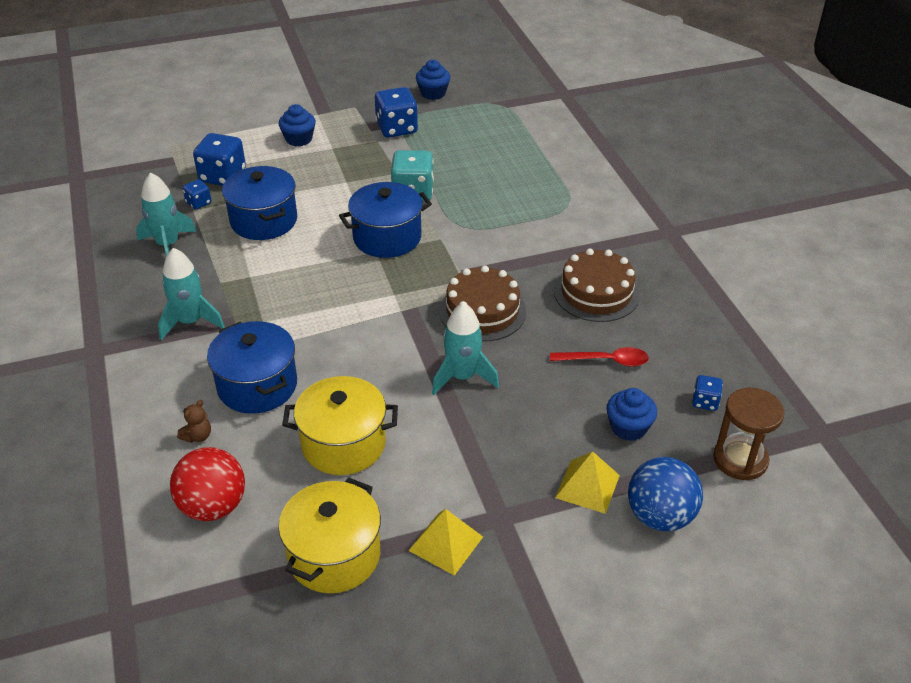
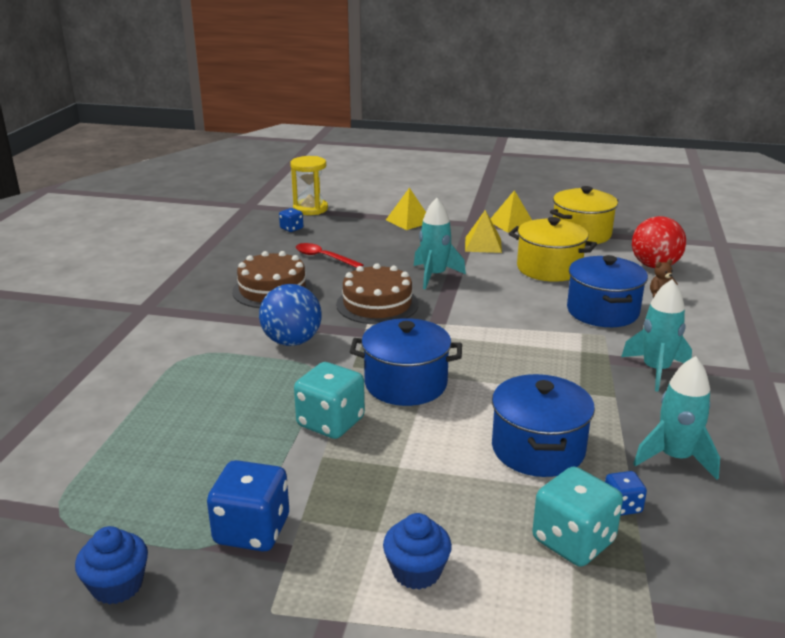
camera: 150 degrees left, 15 degrees down
blue dice [193,133,246,186] -> turquoise dice [532,466,623,567]
blue cupcake [607,388,657,441] -> none
blue ball [628,457,703,531] -> blue ball moved to [259,284,322,346]
brown hourglass [713,388,784,480] -> yellow hourglass [290,156,328,215]
none -> yellow pyramid [465,210,502,253]

